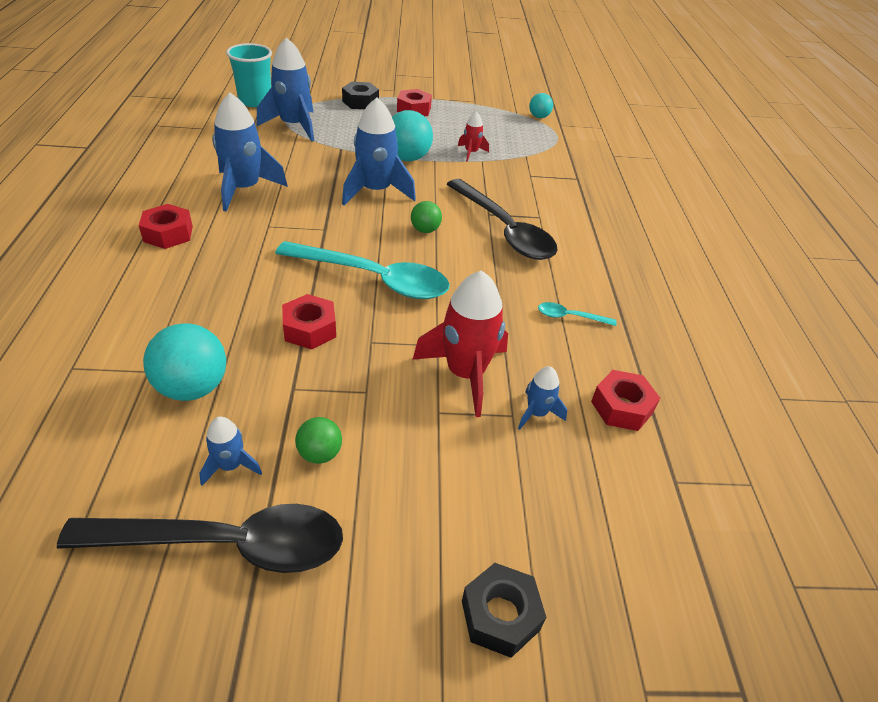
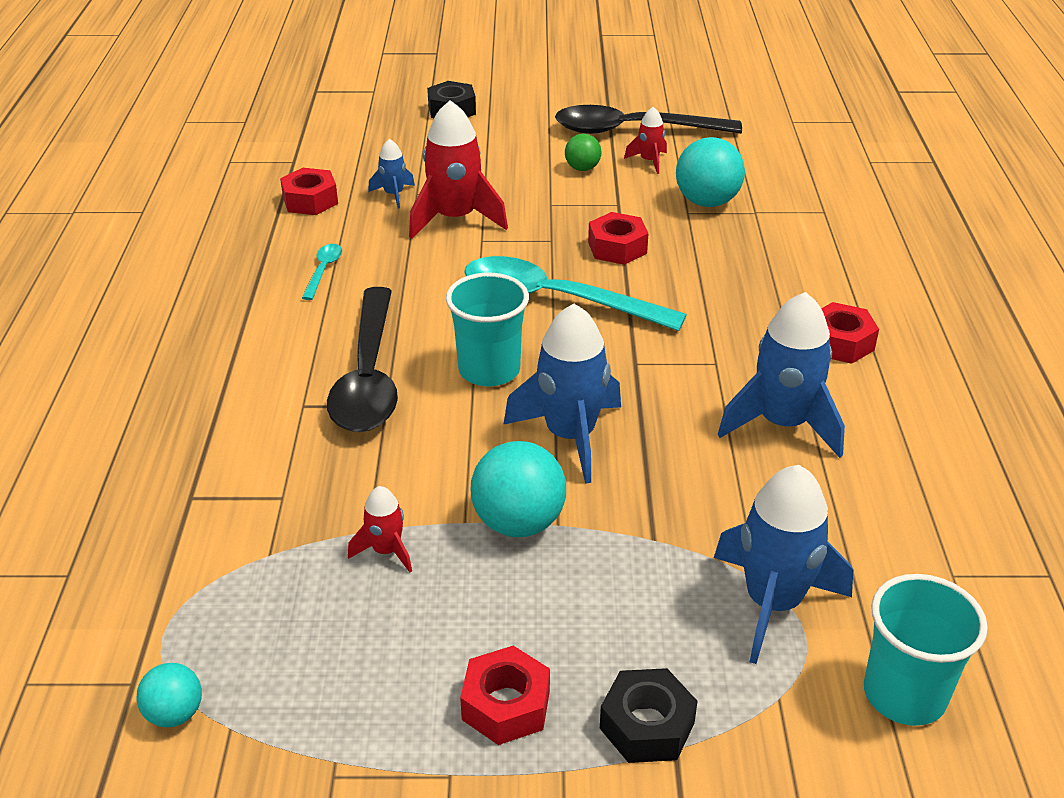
camera: 175 degrees left, 5 degrees down
blue rocket [199,417,262,486] -> red rocket [624,107,667,174]
green ball [411,201,442,233] -> turquoise cup [446,273,529,386]
black spoon [447,179,558,260] -> black spoon turned 150 degrees counterclockwise [327,287,398,432]
turquoise spoon [538,302,617,326] -> turquoise spoon turned 90 degrees counterclockwise [302,244,342,300]

